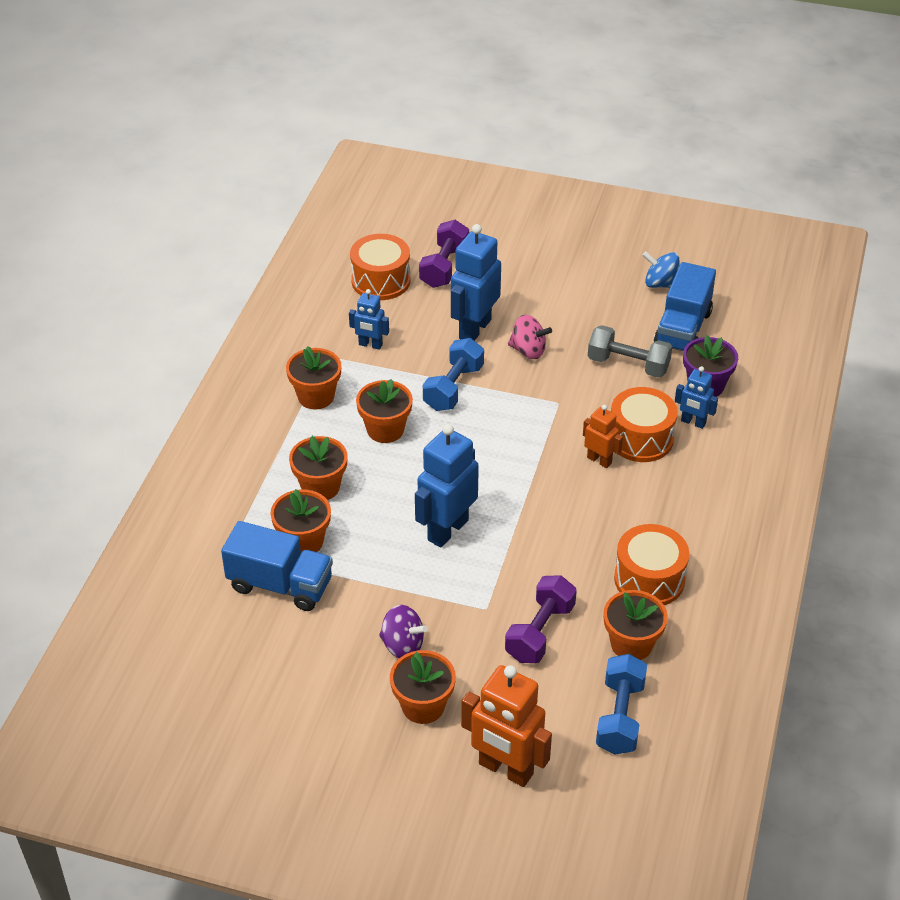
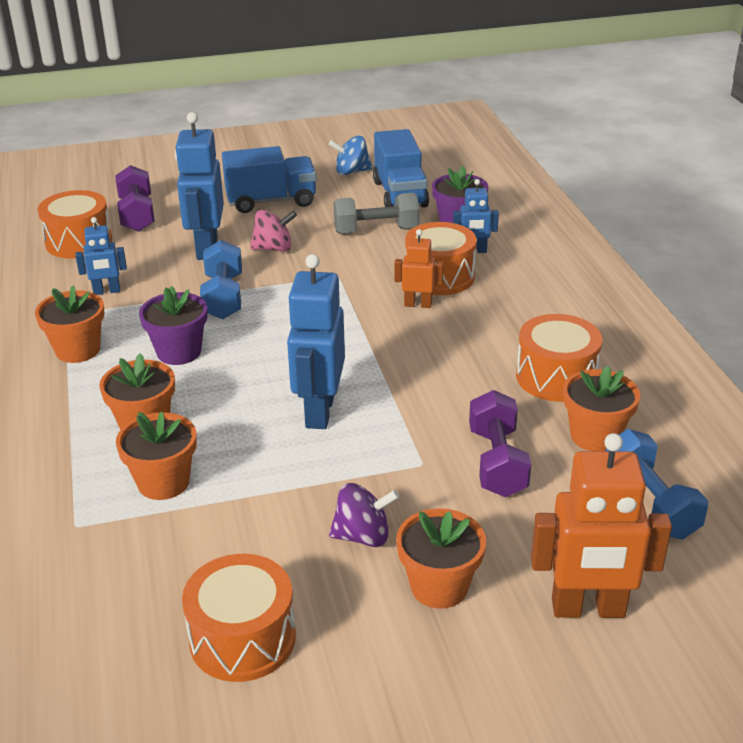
camera: 30 degrees left, 10 degrees down
blue truck [221,521,333,611] -> blue truck moved to [222,146,316,213]
orange flower pot [356,379,413,443] -> purple flower pot [139,286,208,365]
none -> orange drum [182,554,296,682]

